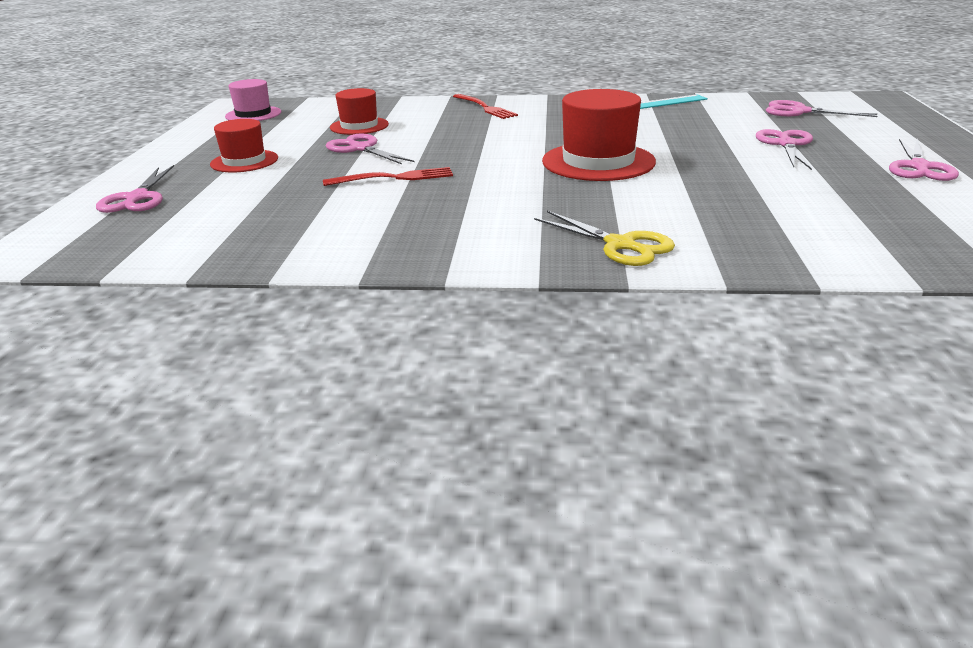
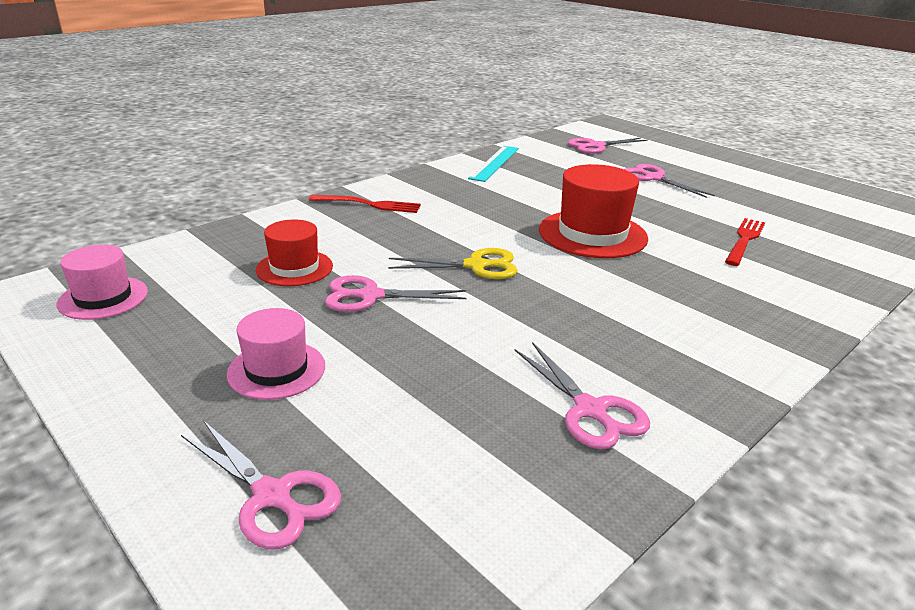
camera: 50 degrees left, 0 degrees up
red hat [210,119,278,172] -> pink hat [227,308,325,400]
red fork [323,167,453,186] -> red fork moved to [725,218,765,266]
yellow scissors [534,211,675,266] -> yellow scissors moved to [388,248,518,279]
pink scissors [889,139,959,181] -> pink scissors moved to [515,342,650,449]

